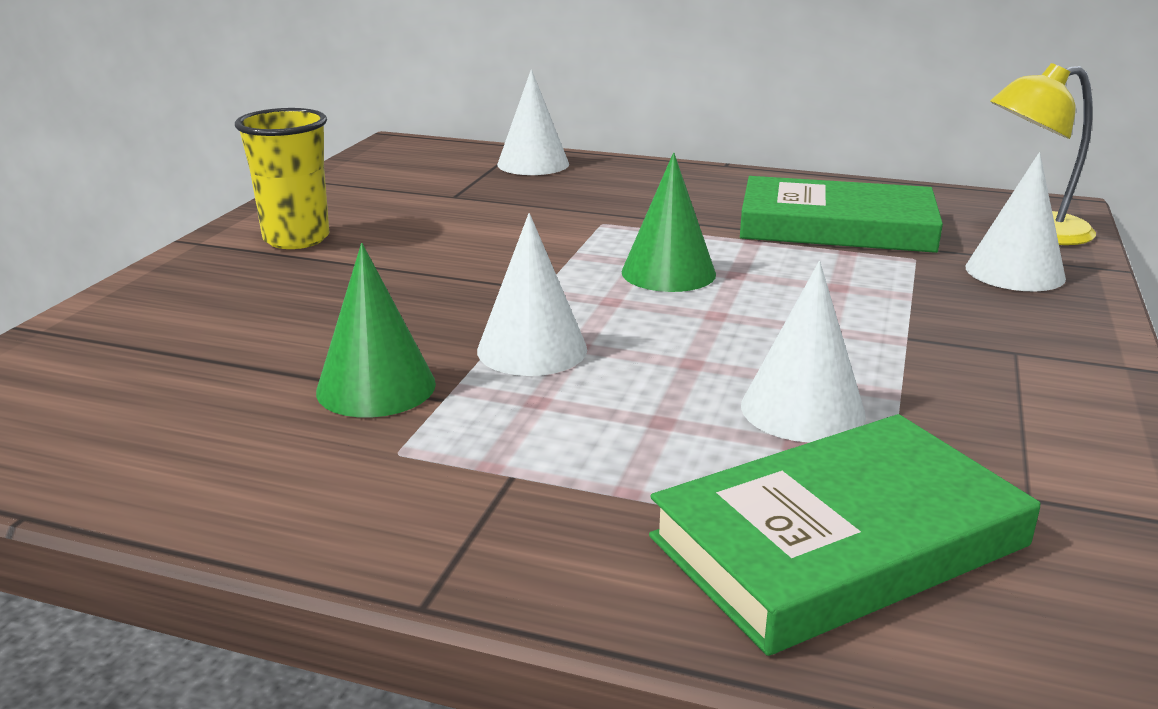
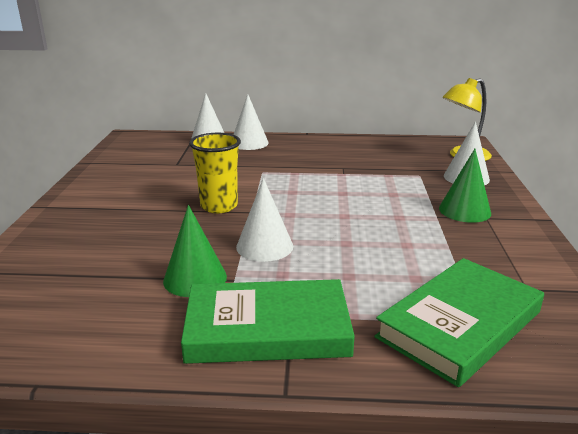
camera: 15 degrees left, 0 degrees up
yellow cup [235,108,329,249] -> yellow cup moved to [189,133,241,213]
green cone [622,153,716,292] -> green cone moved to [439,149,491,223]
green book [740,176,943,253] -> green book moved to [181,279,355,364]
white cone [741,261,866,443] -> white cone moved to [233,94,269,150]

